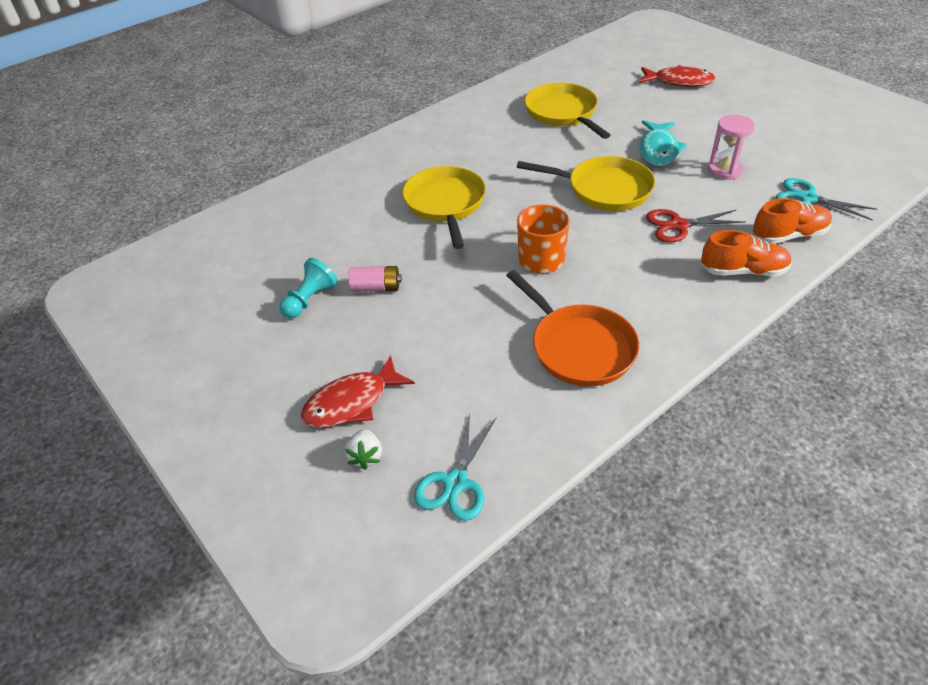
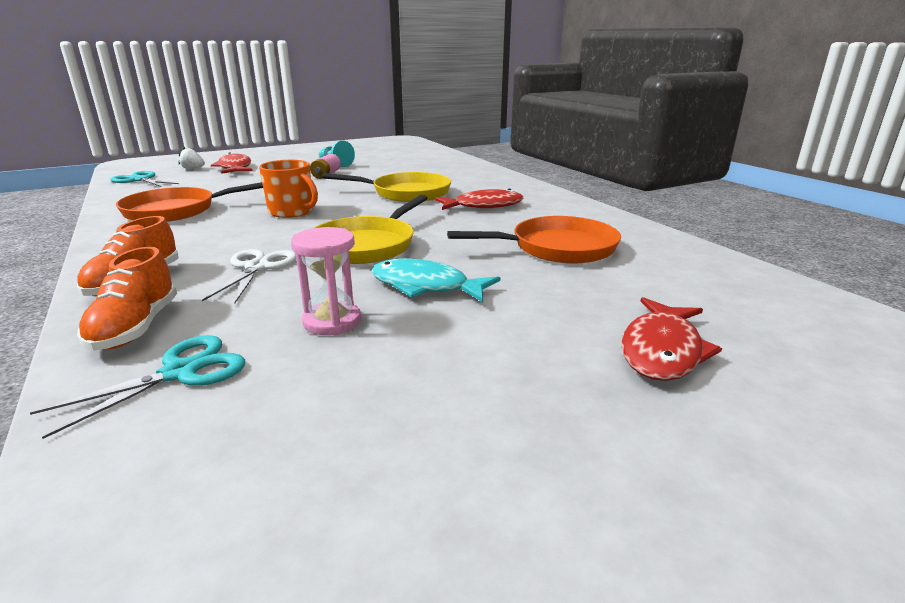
camera: 100 degrees right, 20 degrees down
yellow pan [524,83,610,139] -> orange pan [447,216,621,264]
red scissors [646,209,745,243] -> white scissors [202,249,296,304]
none -> red fish [435,188,523,210]

